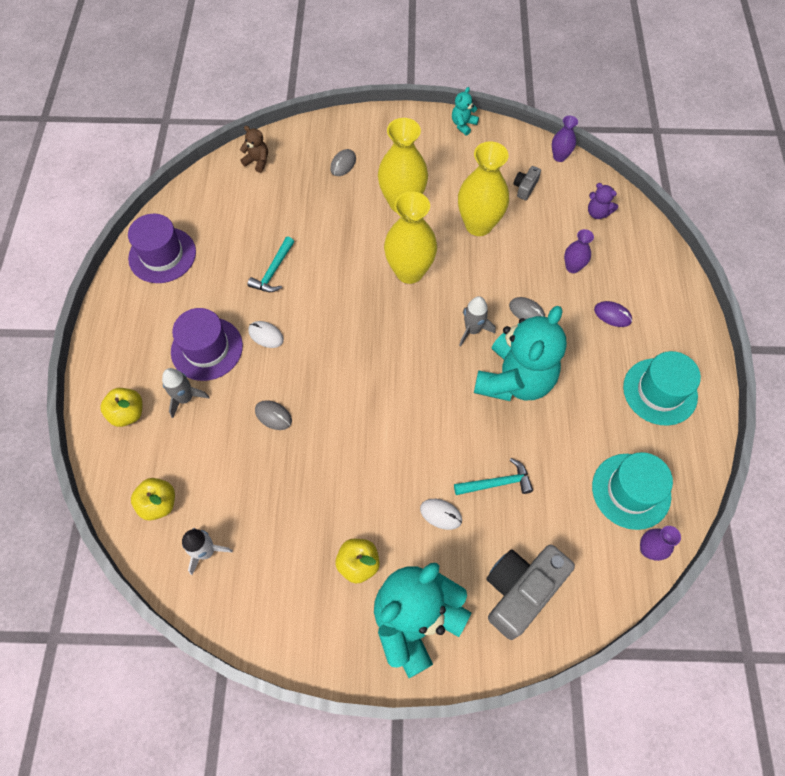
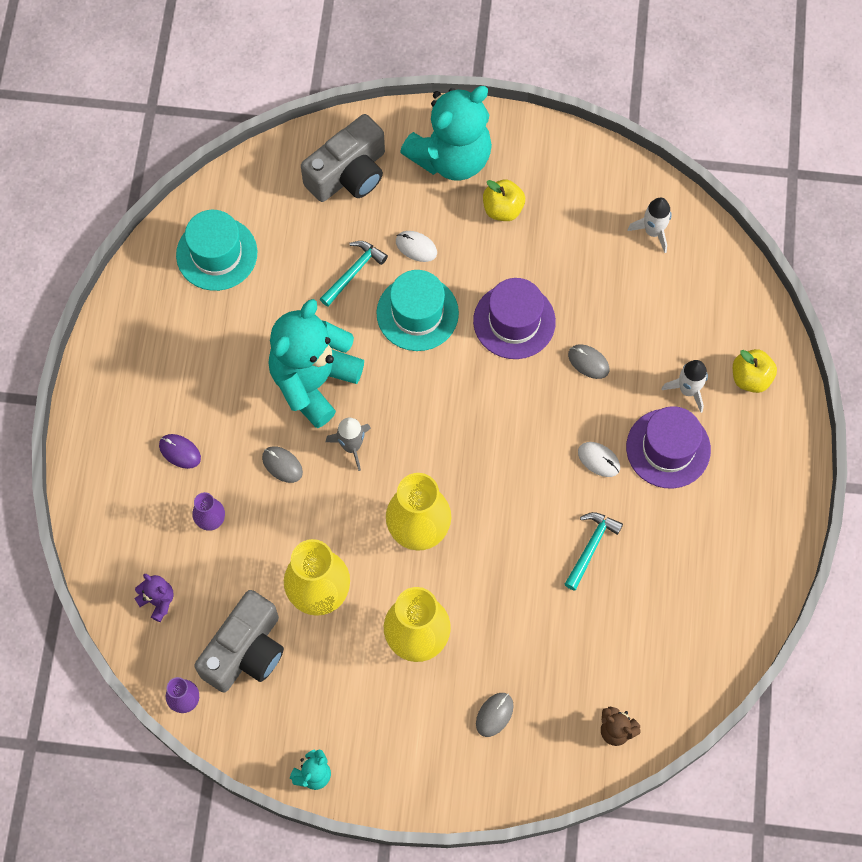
camera: 175 degrees left, 5 degrees up
purple hat [128,214,196,283] -> purple hat moved to [473,278,556,359]
yellow apple [131,478,175,521] -> none
grey rocket [162,368,209,418] -> white rocket [661,360,708,413]
turquoise hammer [454,458,533,495] -> turquoise hammer turned 135 degrees clockwise [320,241,388,307]
grey camera [514,166,541,200] -> grey camera [194,590,284,693], size x2.23
turquoise hat [623,351,701,426] -> turquoise hat moved to [376,270,459,351]
purple vase [640,526,681,561] -> none

